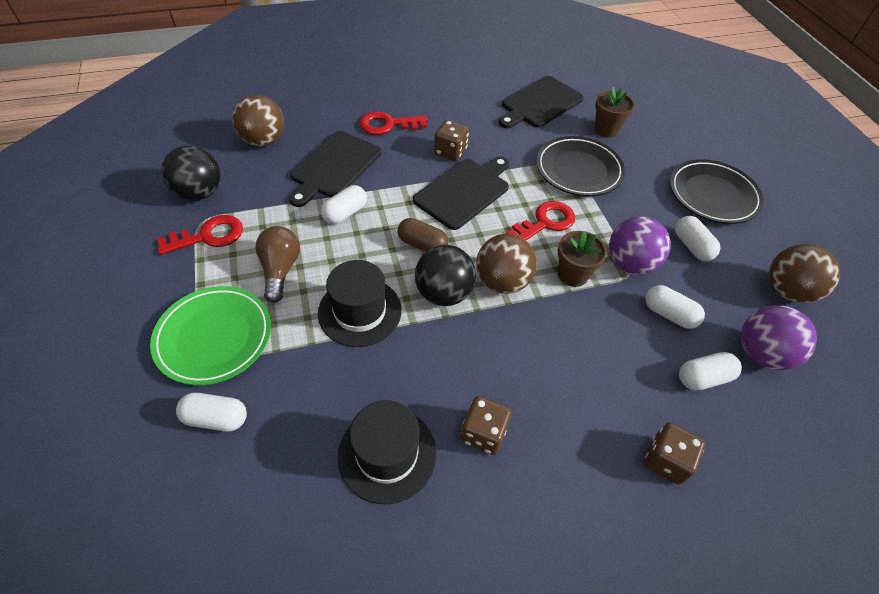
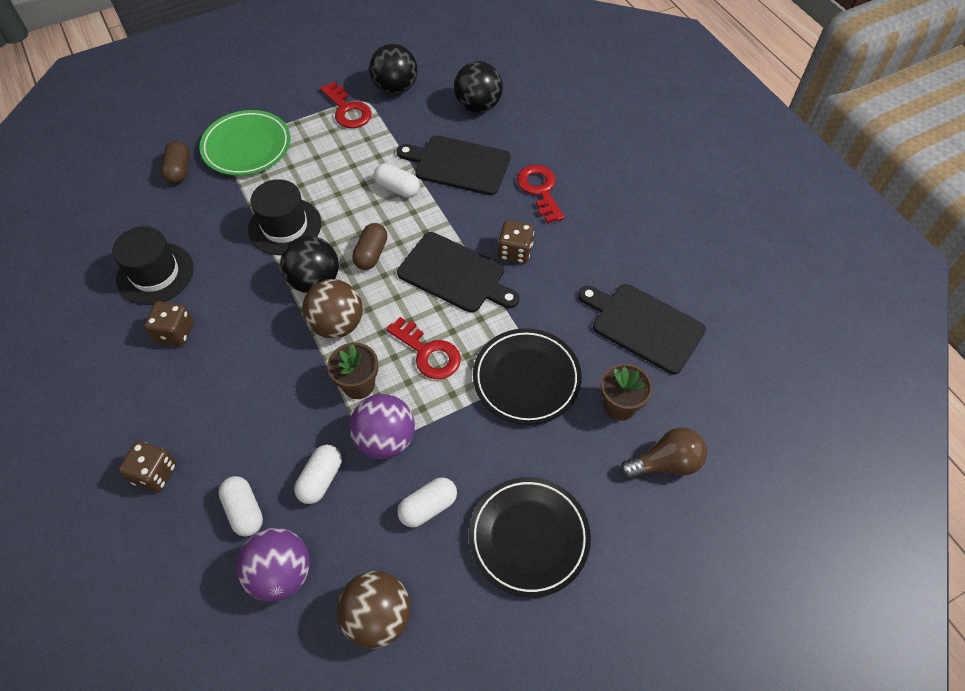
camera: 80 degrees right, 5 degrees up
white capsule [176,393,247,431] -> brown capsule [161,141,190,184]
brown ball [232,95,284,146] -> black ball [454,61,503,113]
brown light bulb [255,226,300,303] -> brown light bulb moved to [620,428,707,479]

